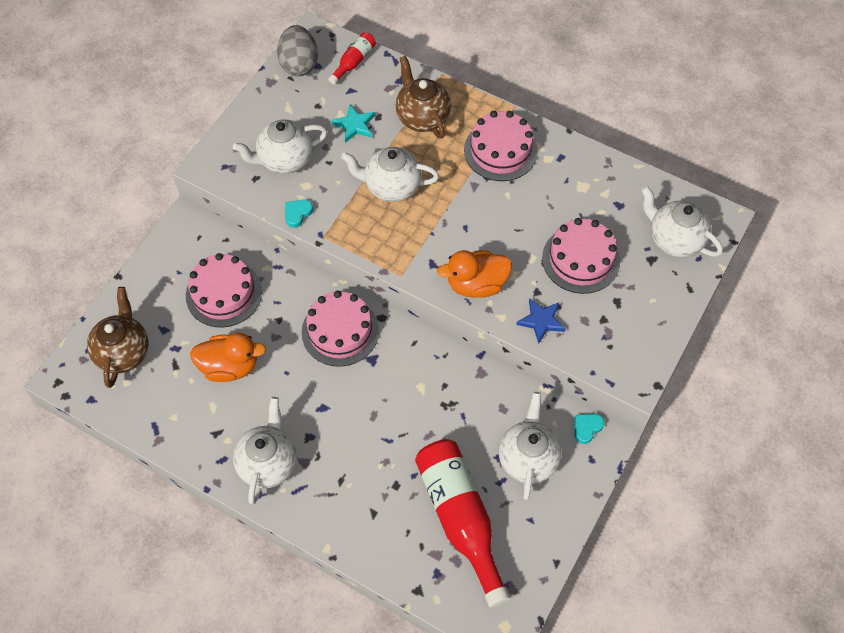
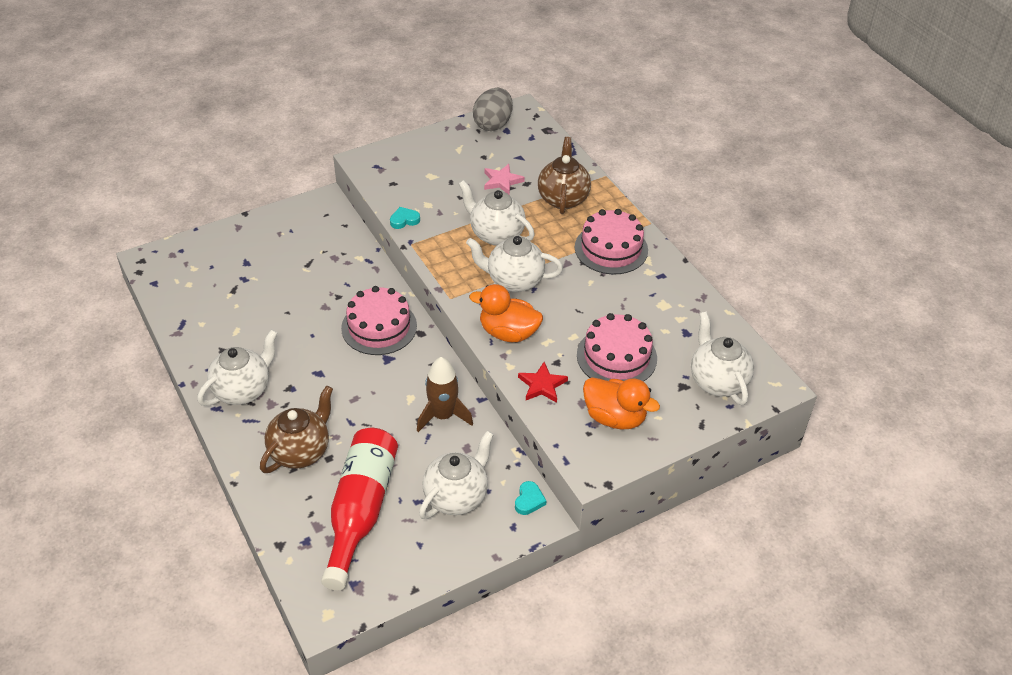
camera: 30 degrees right, 15 degrees down
brown teapot [87,287,149,388] -> brown teapot moved to [260,386,333,473]
pink cake [186,253,262,328] -> none
orange duck [190,333,266,382] -> orange duck moved to [583,377,660,430]
white teapot [233,120,327,174] -> white teapot moved to [466,236,563,292]
red bottle [328,32,376,84] -> none
turquoise star [331,105,375,143] -> pink star [484,164,525,194]
blue star [516,298,566,344] -> red star [518,362,568,403]
turquoise heart [575,414,604,444] -> turquoise heart turned 120 degrees clockwise [515,481,546,515]
none -> brown rocket [417,357,473,432]

